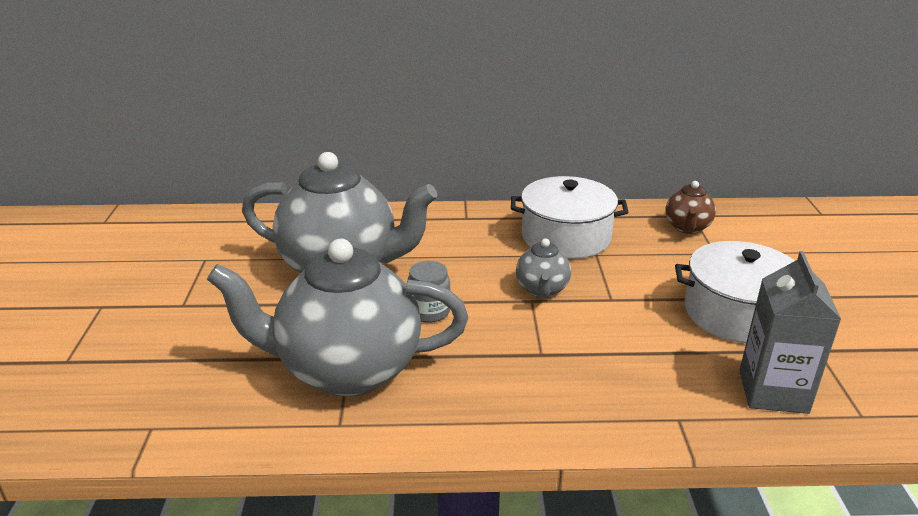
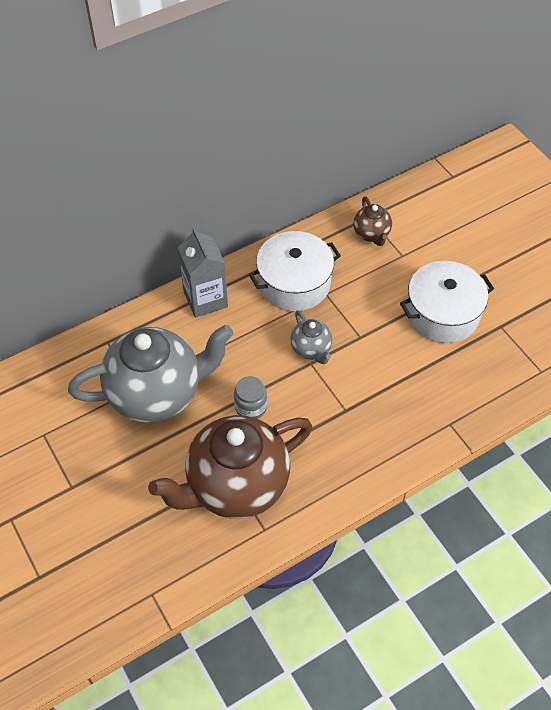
camera: 30 degrees left, 25 degrees up
grey teapot [207,239,468,397] -> brown teapot [148,415,312,519]
grey carton [739,251,842,414] -> grey carton moved to [177,228,228,318]

